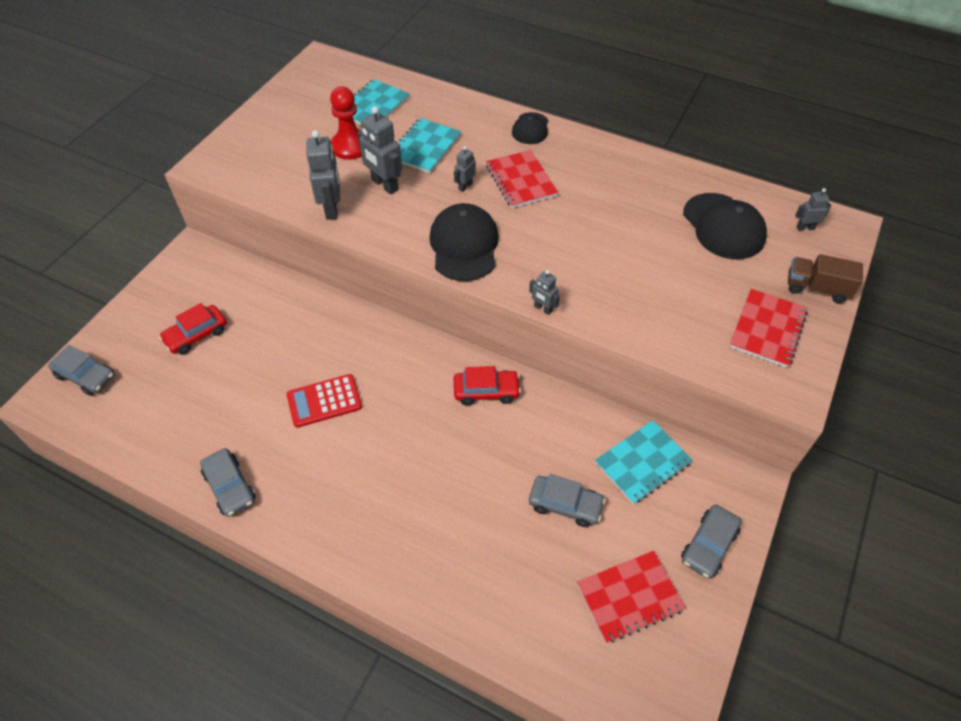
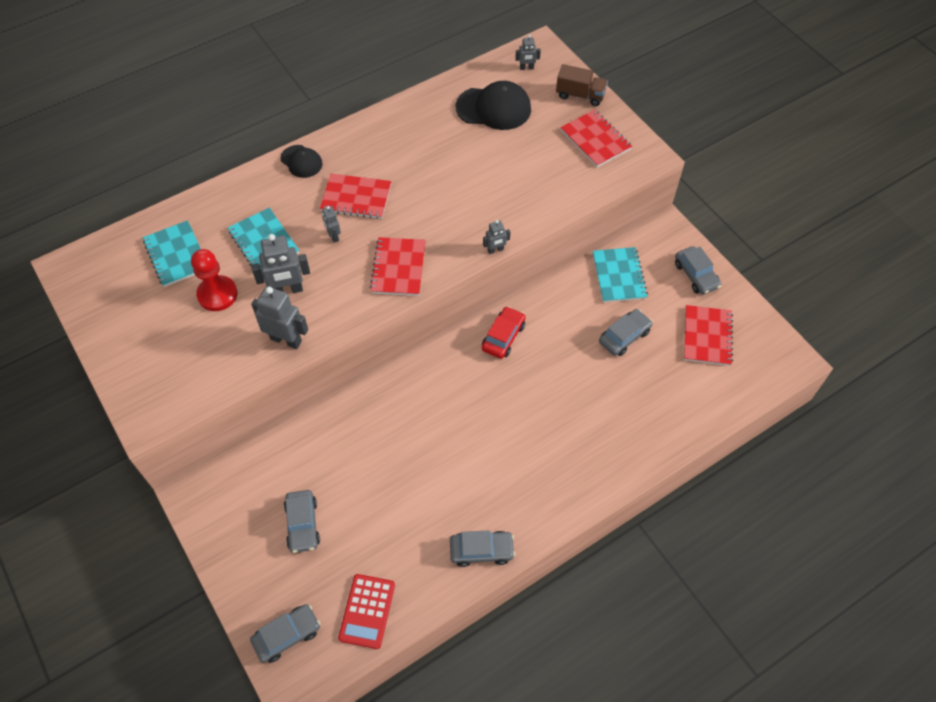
camera: 60 degrees left, 5 degrees up
red car [159,303,227,355] -> grey car [284,490,320,553]
red calculator [287,374,362,428] -> red calculator moved to [338,574,395,649]
black cap [429,203,499,281] -> red notebook [369,237,426,296]
brown truck [788,254,863,303] -> brown truck turned 120 degrees counterclockwise [556,64,608,106]
grey robot [795,188,831,231] -> grey robot turned 120 degrees counterclockwise [515,35,541,70]

